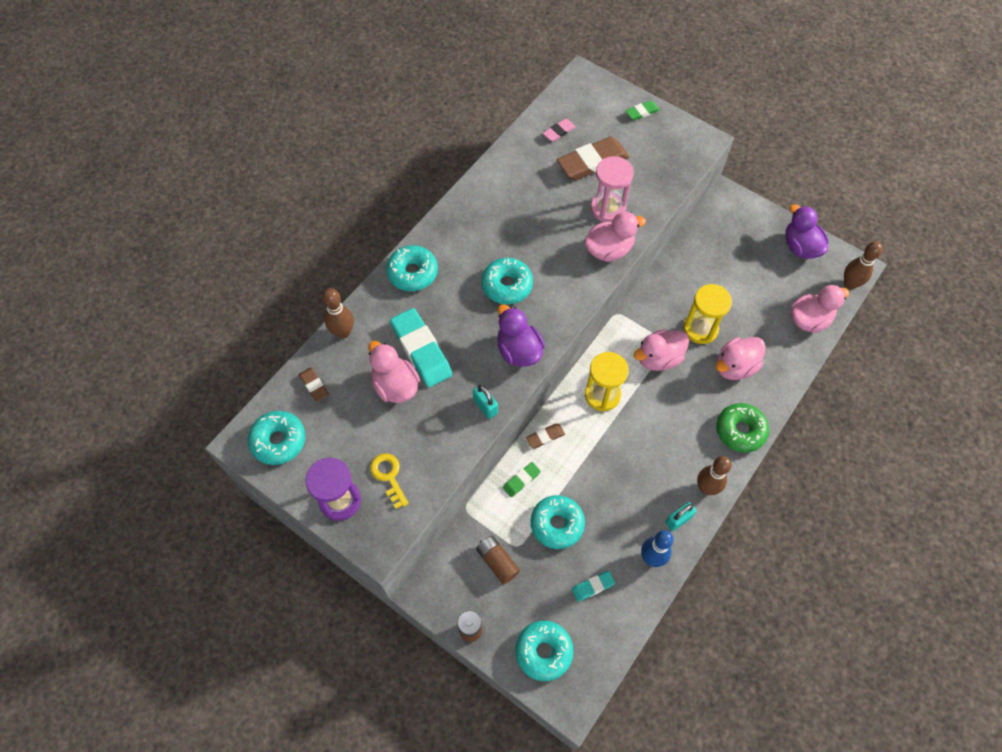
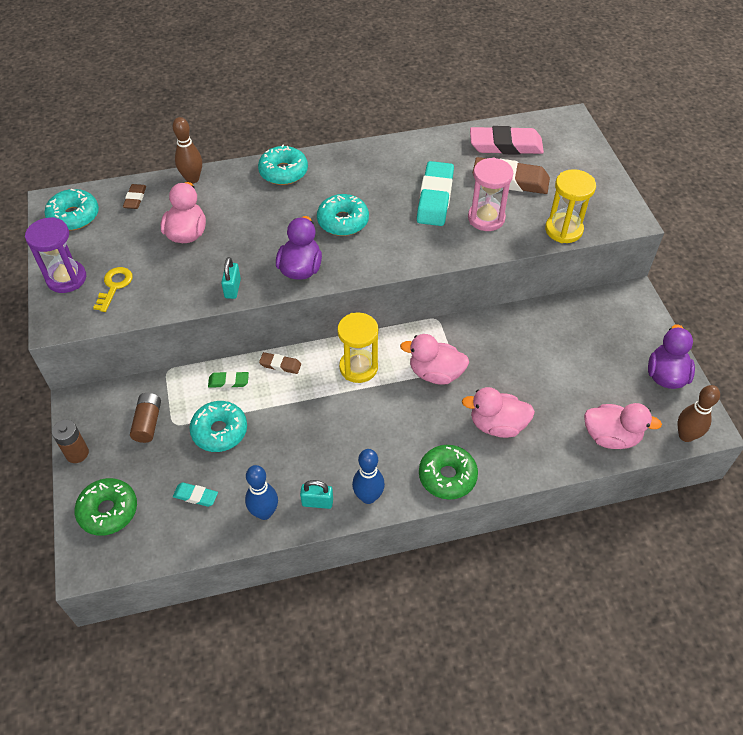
camera: 40 degrees right, 10 degrees down
turquoise eraser [390,308,452,387] -> turquoise eraser moved to [417,161,454,226]
turquoise donut [515,621,573,681] -> green donut [74,478,137,536]
pink eraser [543,119,576,142] -> pink eraser [470,126,544,155], size x2.04
pink duck [584,212,646,262] -> none
green eraser [625,100,659,120] -> none
yellow hourglass [683,284,732,344] -> yellow hourglass moved to [545,169,596,243]
brown bowling pin [697,456,732,495] -> blue bowling pin [352,449,385,504]

